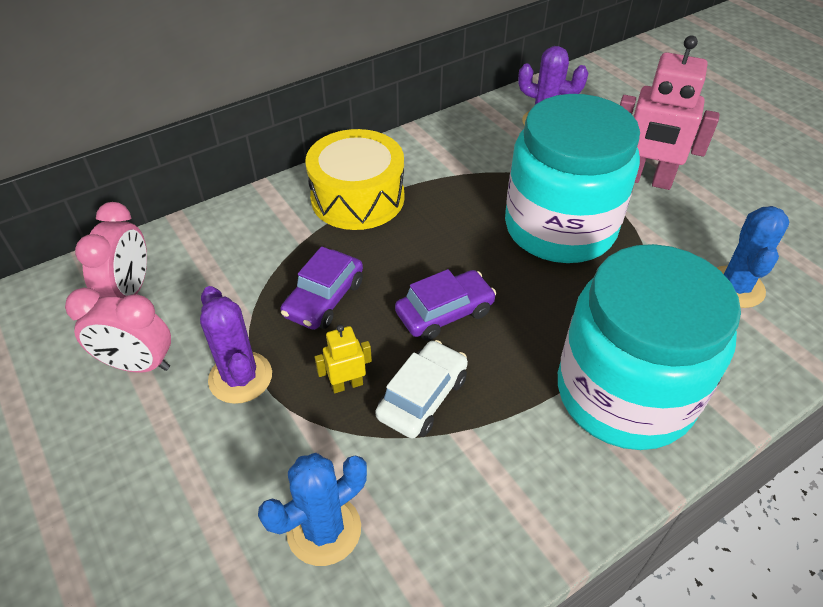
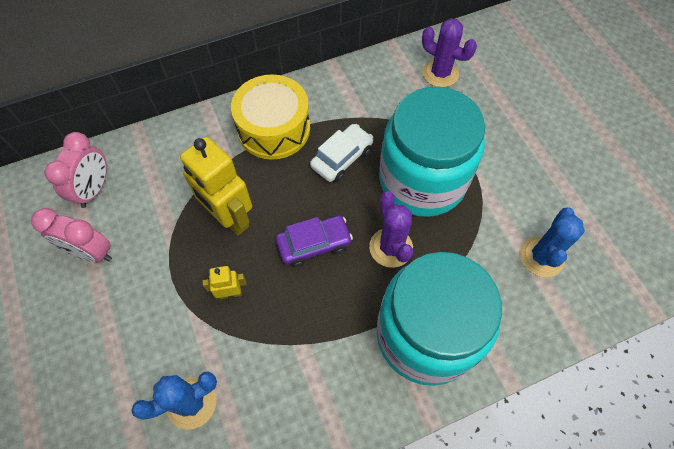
camera: 10 degrees right, 15 degrees up
purple cactus [200,286,272,404] -> purple cactus moved to [369,191,413,268]
purple car [280,246,363,330] -> yellow robot [180,137,252,236]
white car [375,340,468,439] -> white car moved to [310,124,373,182]
pink robot [620,36,720,190] -> none

